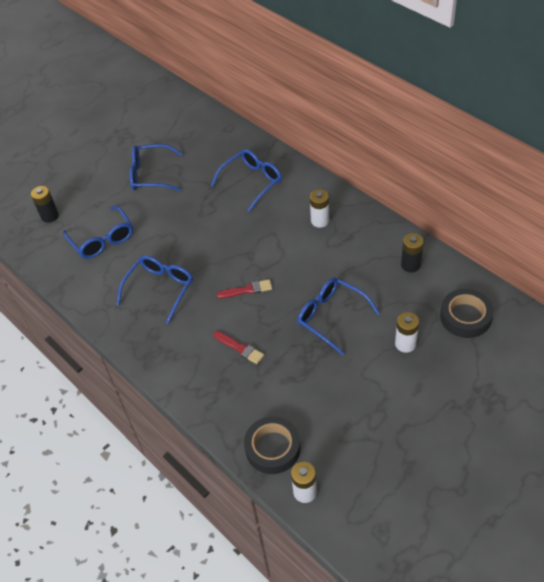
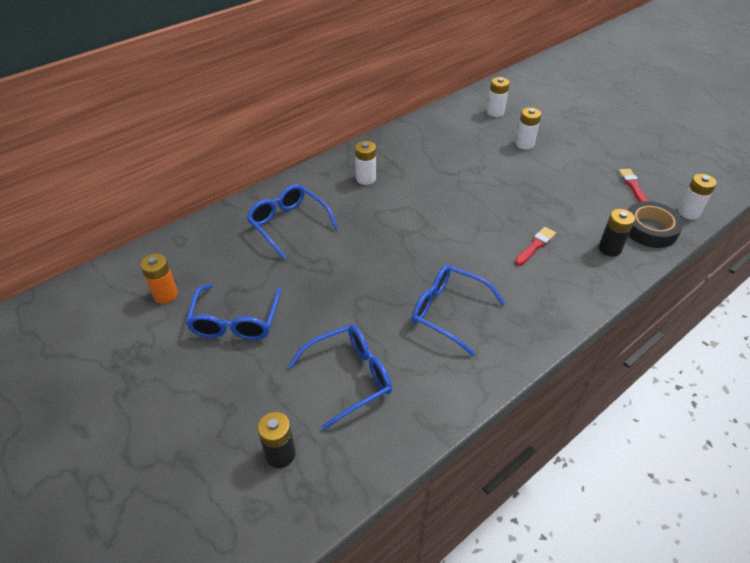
camera: 90 degrees left, 5 degrees down
red brush [216,279,272,298] -> red brush moved to [618,169,648,202]
blue glasses [297,277,379,356] -> none
black battery [401,233,424,273] -> black battery moved to [599,209,635,257]
black tape [440,289,494,338] -> white battery [487,77,510,117]
none -> orange battery [140,253,178,304]

